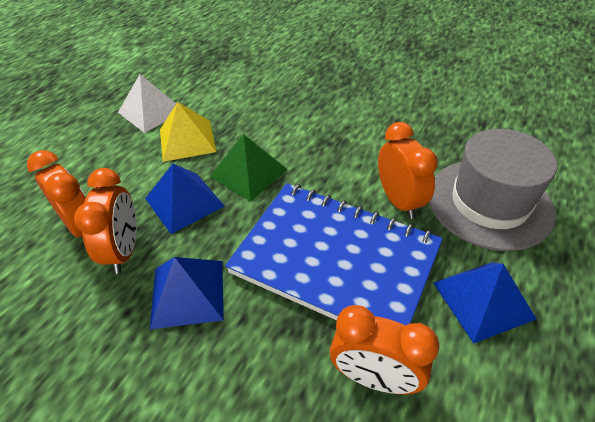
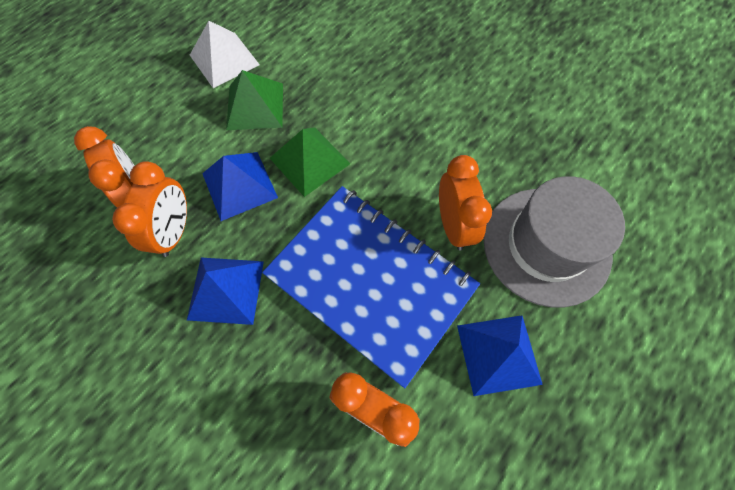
camera: 10 degrees right, 20 degrees up
yellow pyramid [160,102,216,162] -> green pyramid [226,70,283,130]

